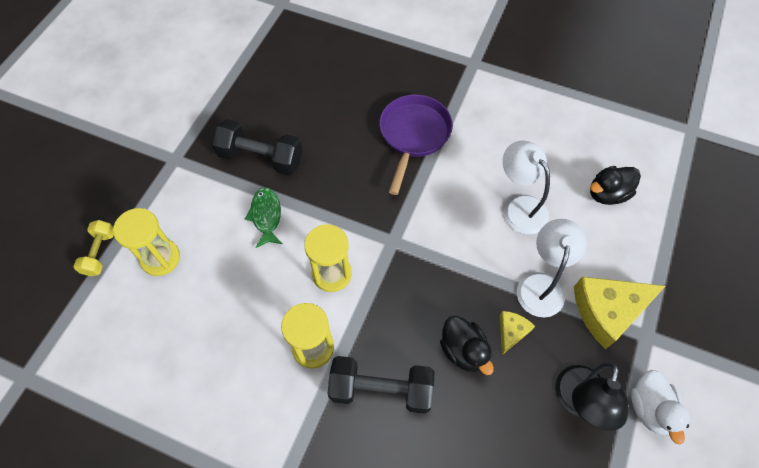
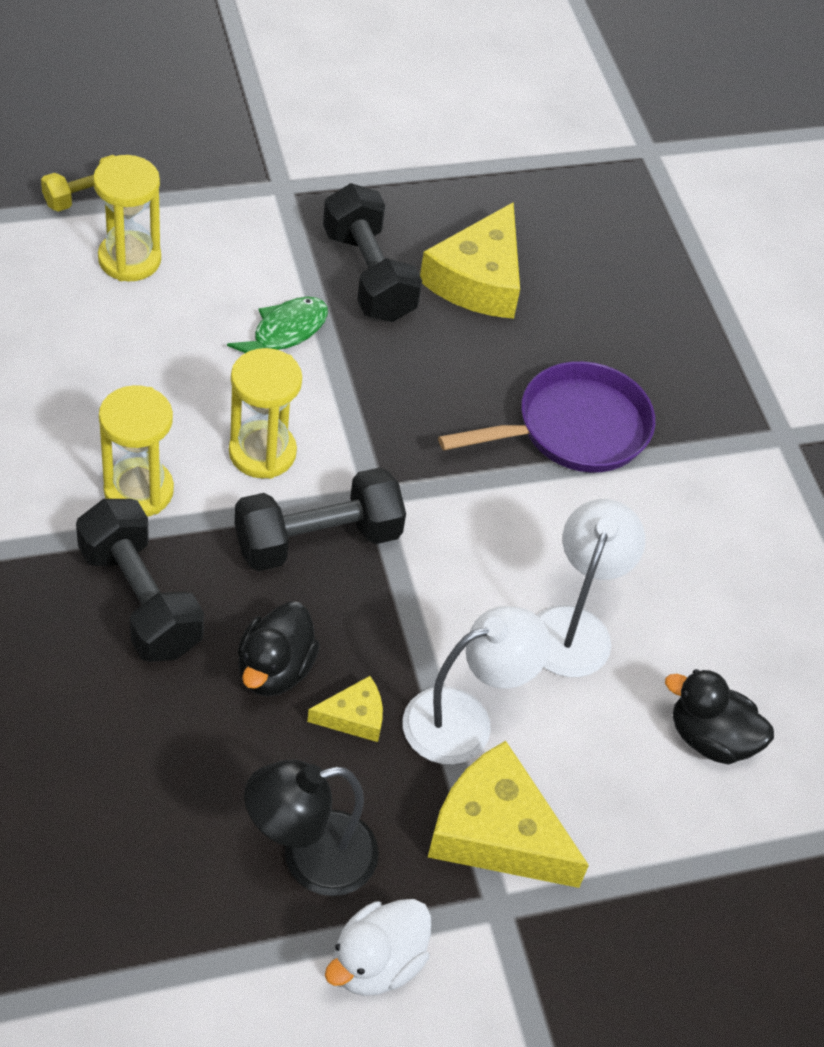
camera: 45 degrees right, 10 degrees down
none -> black dumbbell [235,468,406,571]
none -> yellow cheese [420,202,520,319]

